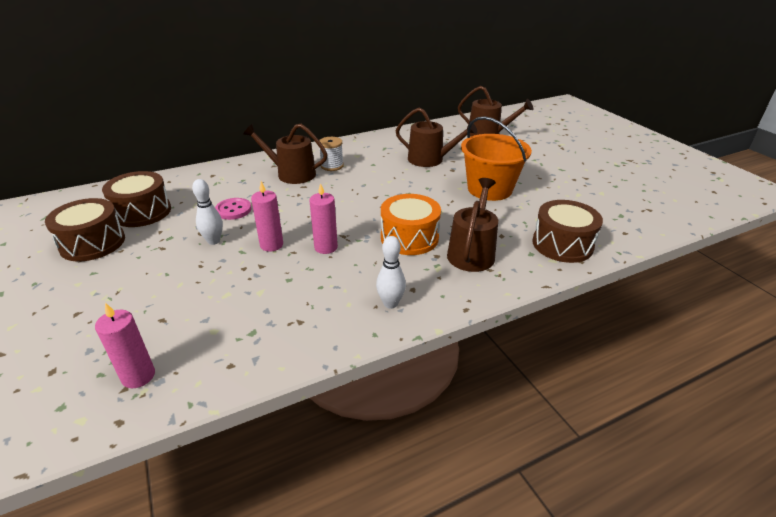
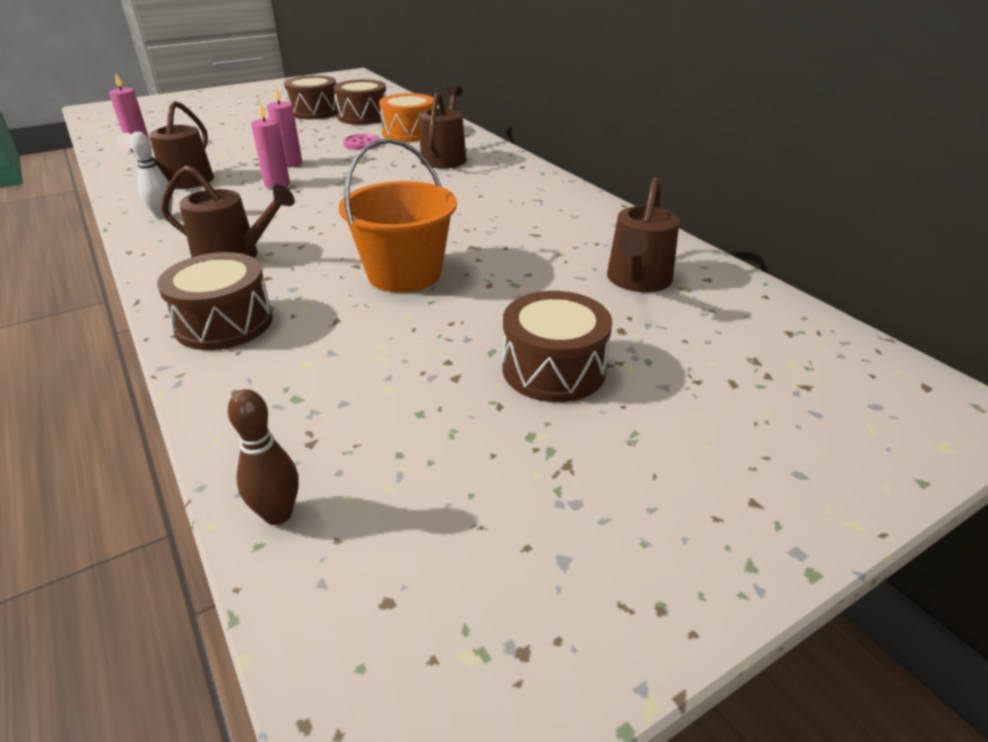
camera: 85 degrees right, 0 degrees up
white bowling pin [192,179,223,245] -> none
white spool [319,137,344,171] -> none
orange drum [381,194,441,255] -> orange drum moved to [379,93,434,142]
brown watering can [395,108,477,167] -> brown watering can moved to [116,101,214,189]
none -> brown bowling pin [228,389,299,525]
none -> brown drum [503,291,612,402]

